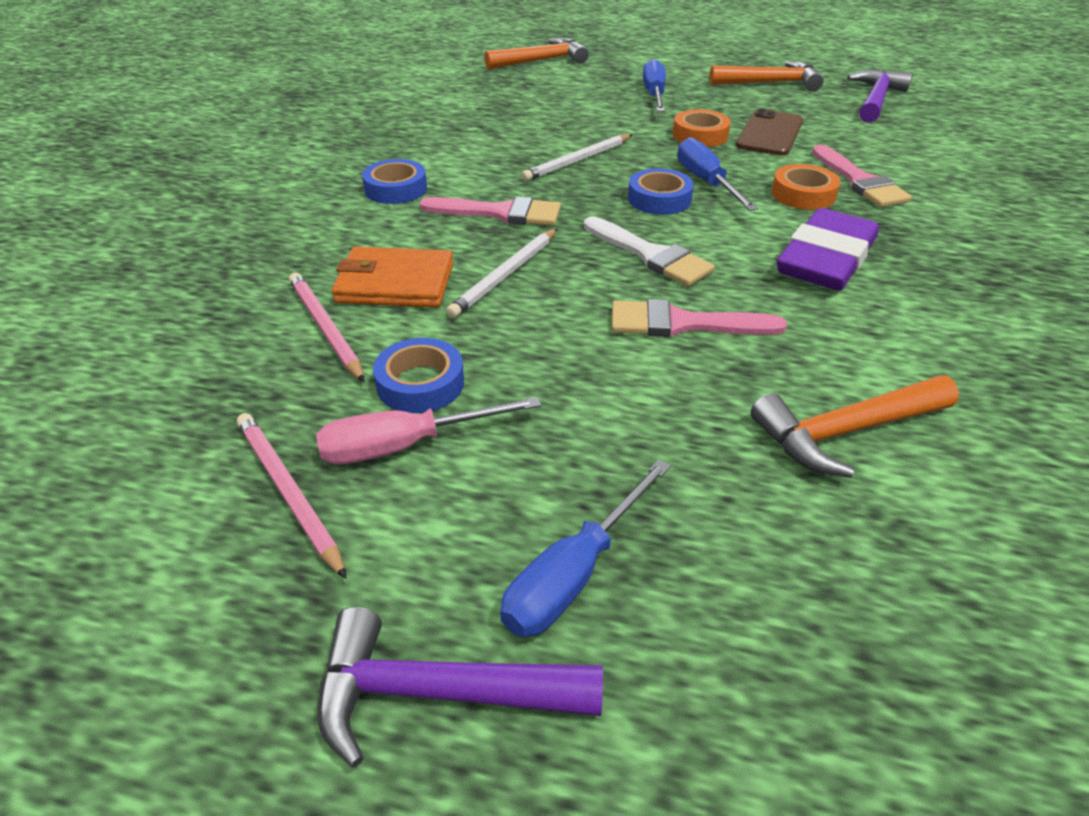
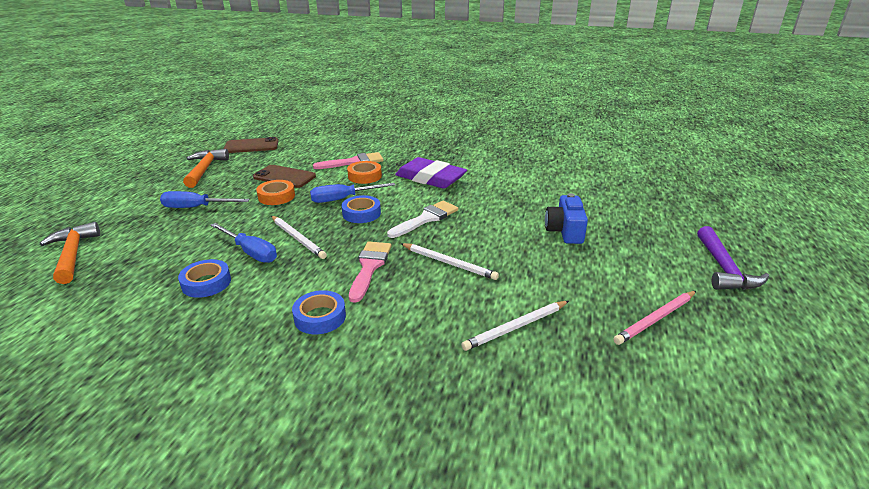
camera: 90 degrees left, 10 degrees down
pink pencil [289,272,365,382] -> white pencil [461,301,569,351]
pink screwdriver [316,397,541,465] -> none
orange wallet [331,246,454,308] -> none
blue tape [373,338,464,413] -> blue tape moved to [178,259,231,298]
blue screwdriver [500,459,671,637] -> blue screwdriver moved to [211,223,277,263]
pink brush [612,299,787,337] -> none
orange hammer [751,375,959,478] -> none
purple hammer [847,69,913,123] -> brown phone [224,137,278,153]
none -> blue camera [545,193,588,244]

